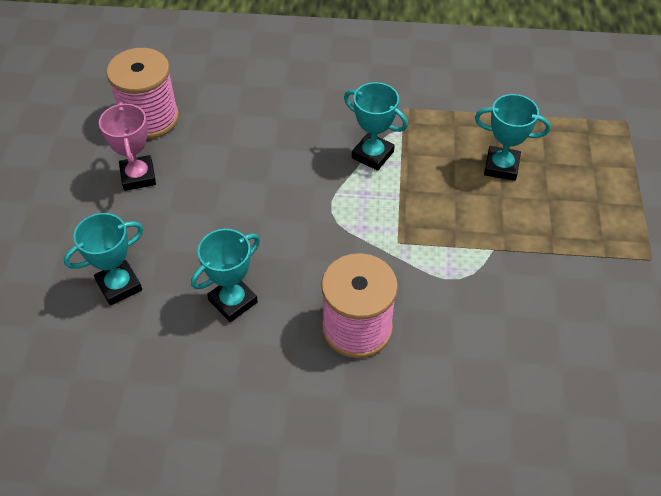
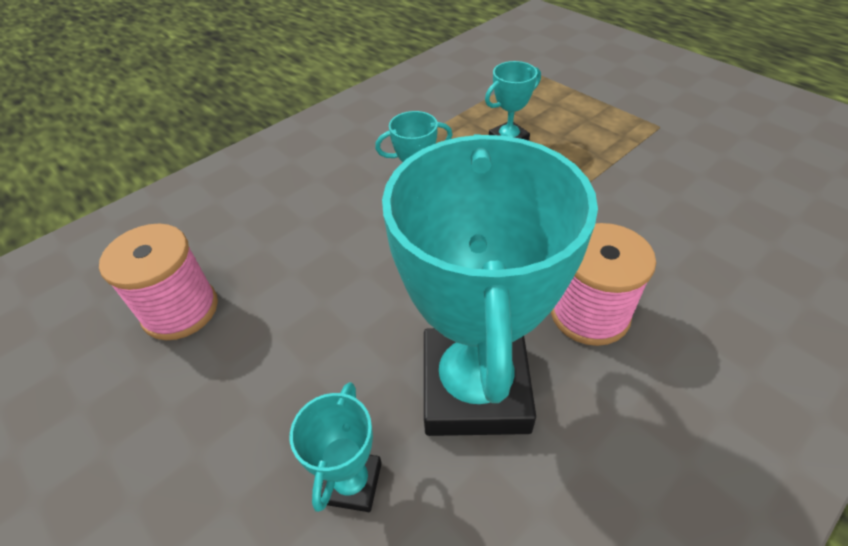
camera: 45 degrees left, 5 degrees down
pink trophy [99,102,156,191] -> none
turquoise trophy [191,229,260,322] -> turquoise trophy [382,134,598,436], size x2.26

